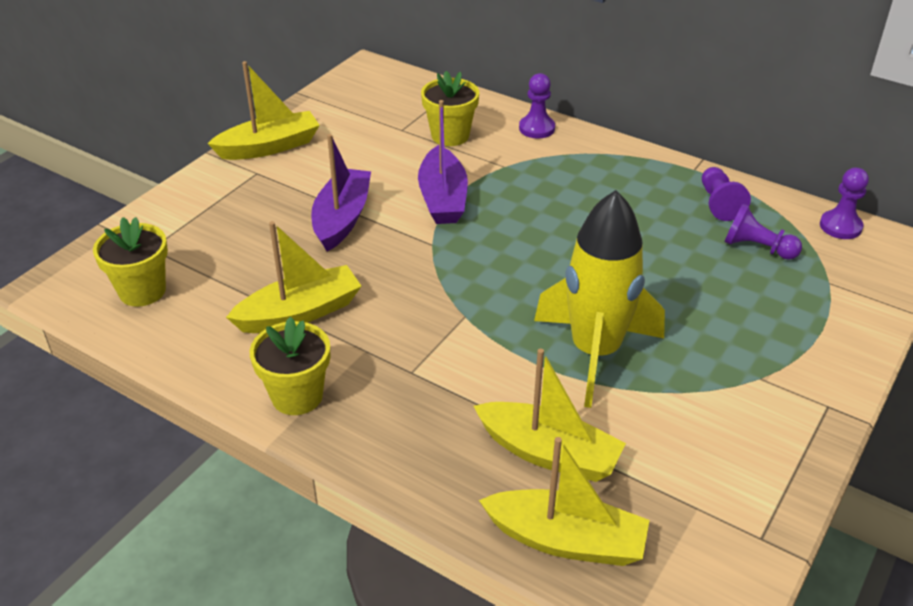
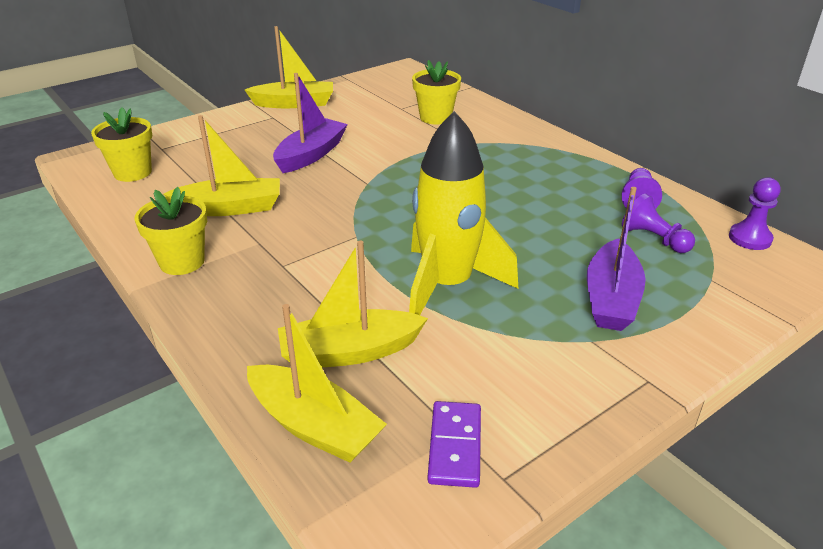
camera: 20 degrees right, 5 degrees down
purple boat [418,100,468,224] -> purple boat moved to [587,187,646,331]
yellow boat [474,348,626,482] -> yellow boat turned 120 degrees clockwise [278,241,428,368]
purple pawn [519,73,555,138] -> none
none -> purple domino [428,401,481,488]

